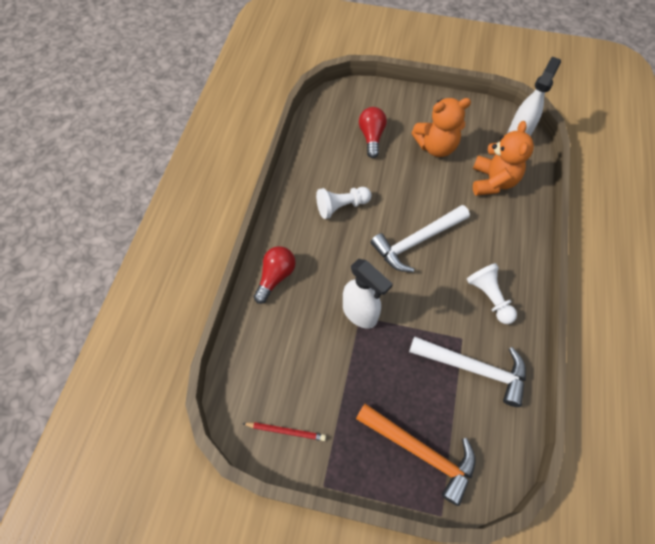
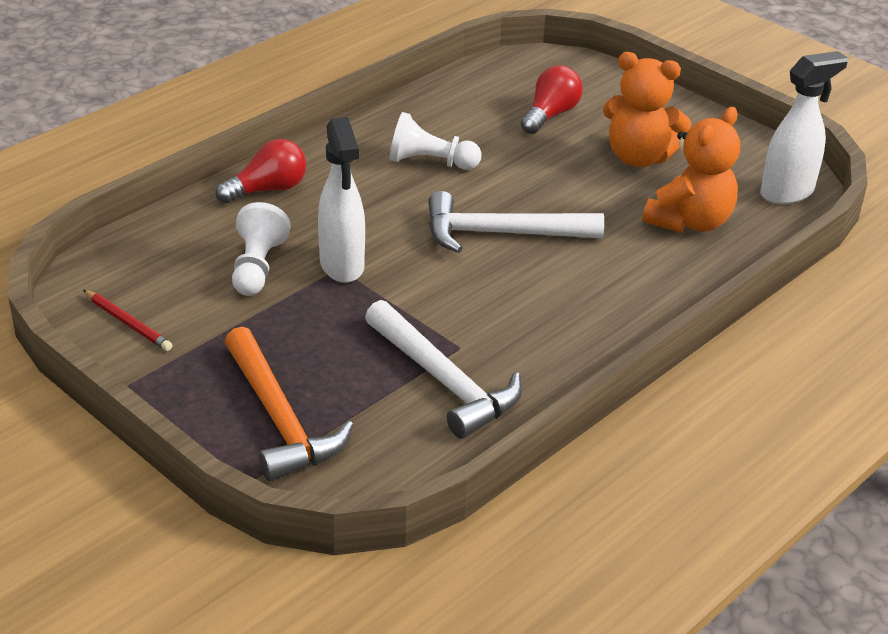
camera: 30 degrees right, 25 degrees down
white pawn [467,263,517,324] -> white pawn moved to [232,202,291,296]

